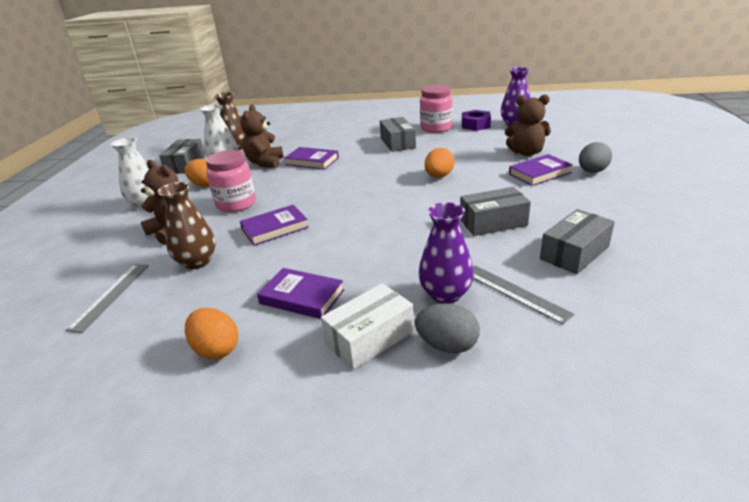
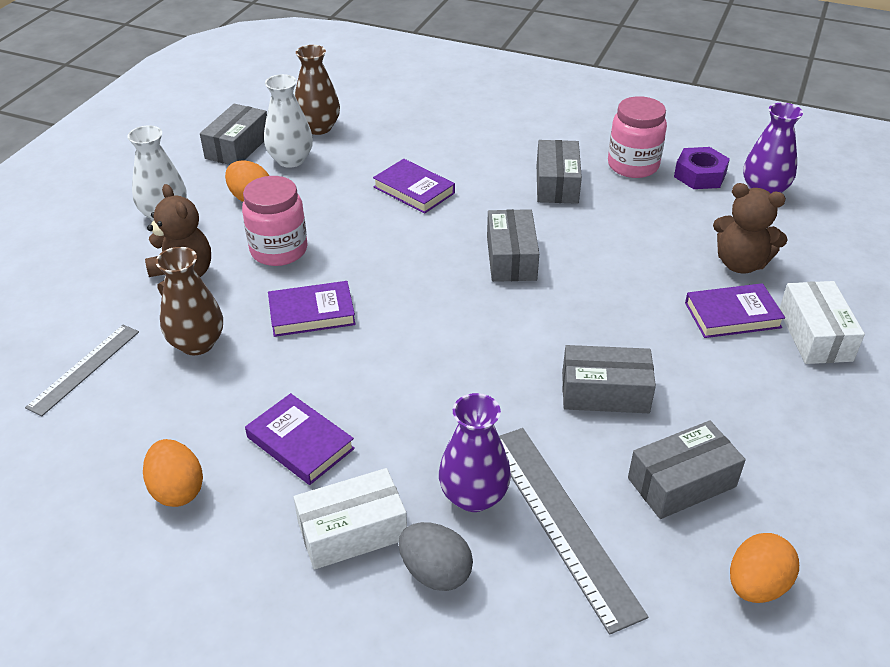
camera: 15 degrees right, 10 degrees up
brown teddy bear [240,104,284,168] -> none
orange egg [425,148,455,178] -> orange egg moved to [730,533,799,603]
grey ruler [473,265,574,325] -> grey ruler [499,428,648,635], size x1.60
grey egg [579,142,612,173] -> white box [779,281,865,364]
none -> grey box [487,209,539,282]

